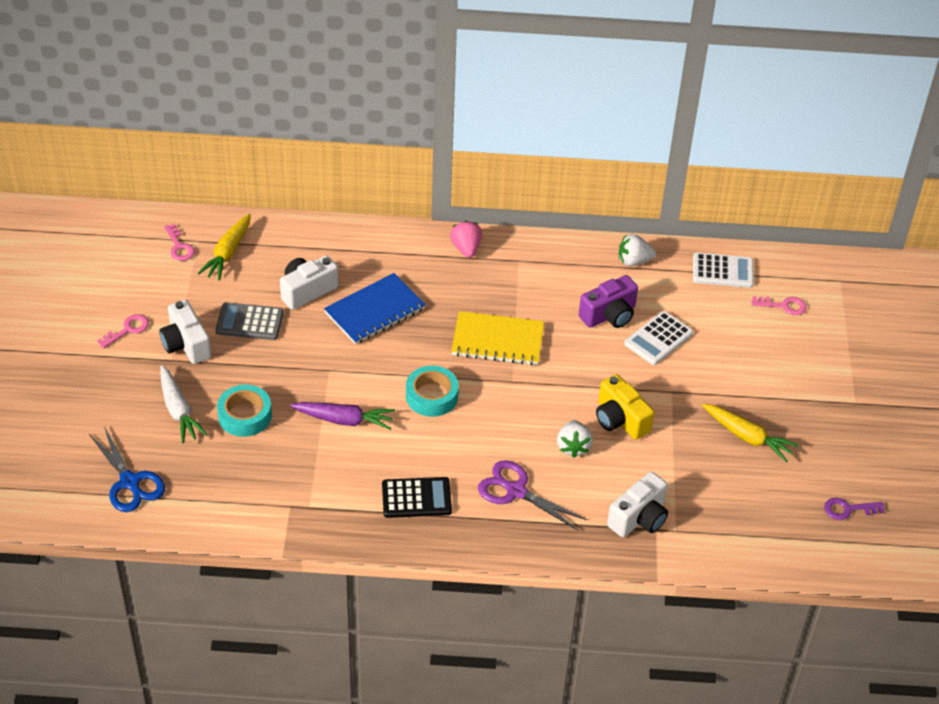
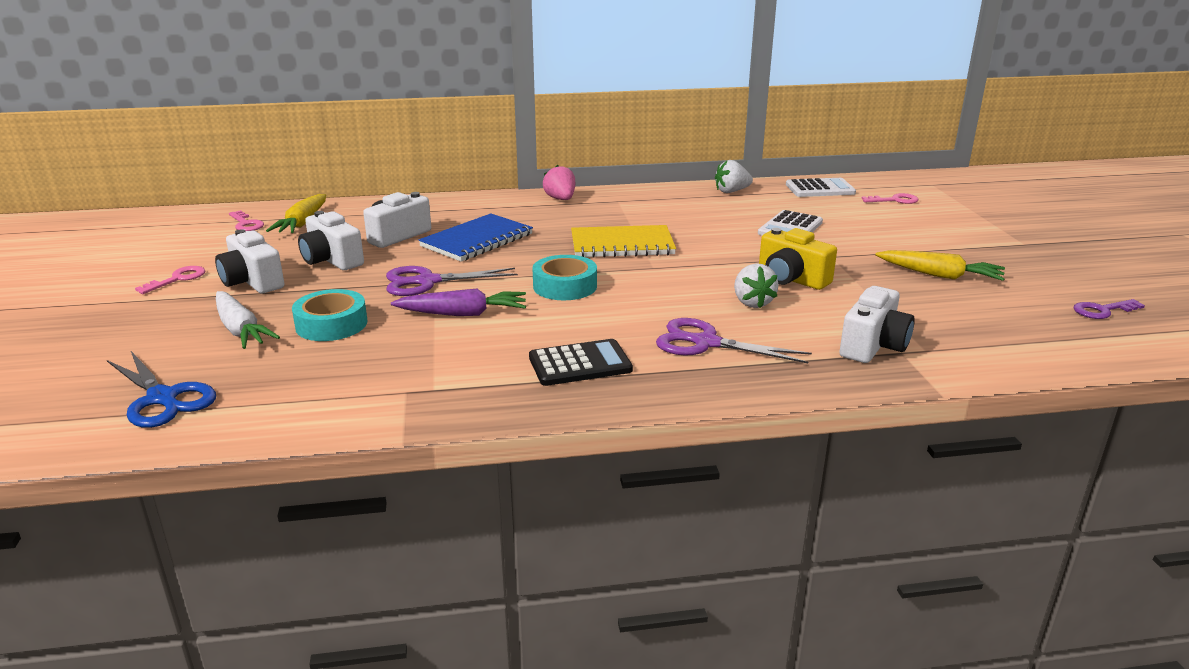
camera: 10 degrees left, 20 degrees down
grey calculator [216,302,284,340] -> white camera [298,211,364,270]
purple camera [579,275,638,328] -> none
none -> purple scissors [386,266,518,296]

